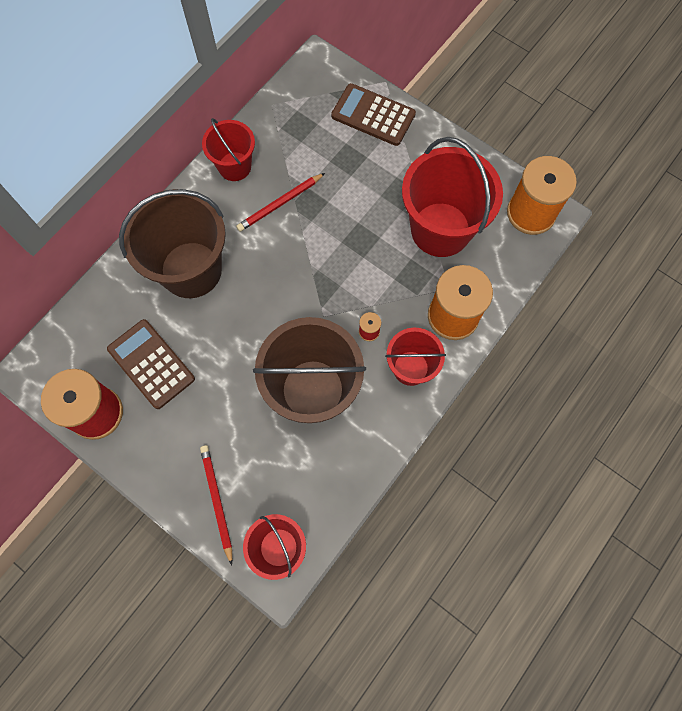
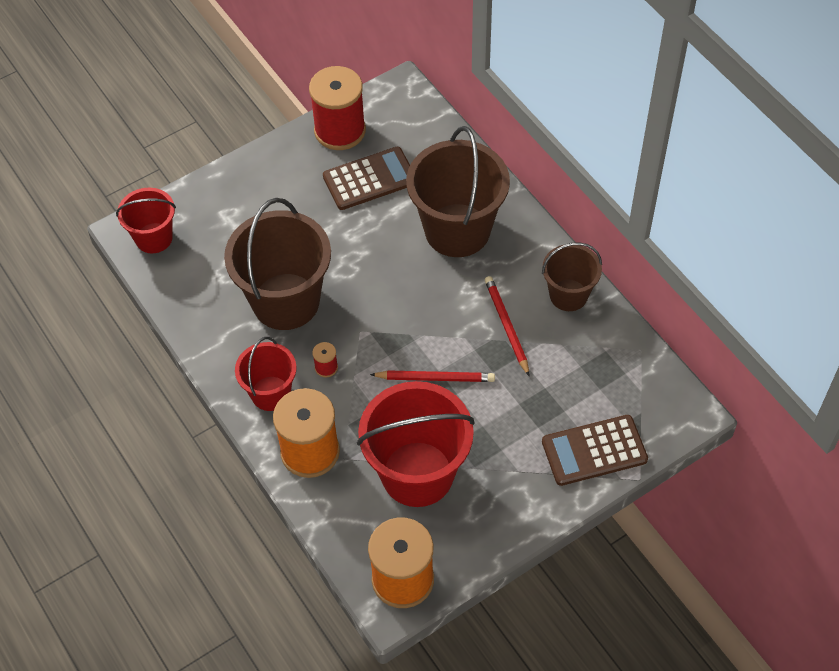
camera: 110 degrees right, 15 degrees down
red pencil [200,445,232,565] -> red pencil moved to [370,370,495,382]
red bucket [202,118,255,181] -> brown bucket [542,242,602,311]
brown calculator [331,83,416,146] -> brown calculator turned 150 degrees counterclockwise [542,415,648,486]

